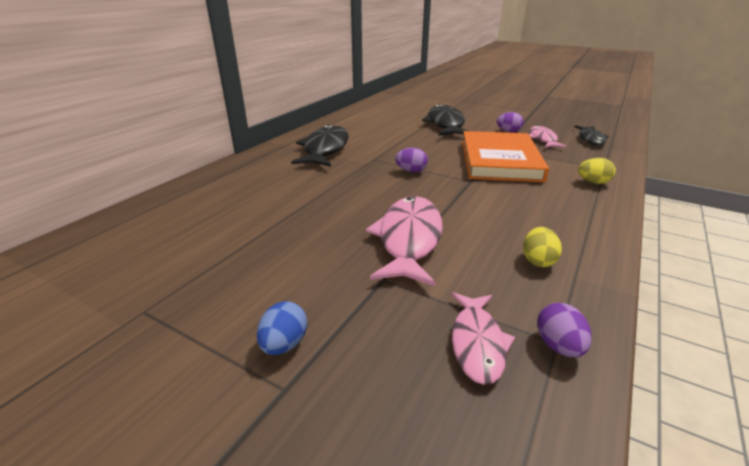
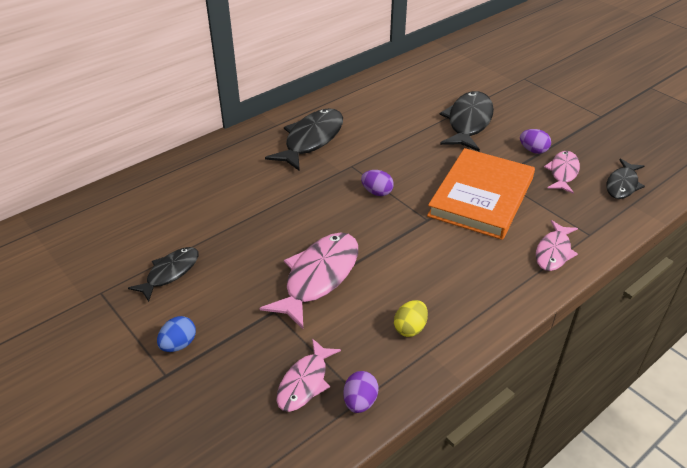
camera: 20 degrees right, 10 degrees up
yellow egg [578,158,616,184] -> pink fish [536,220,578,271]
none -> black fish [128,247,199,302]

